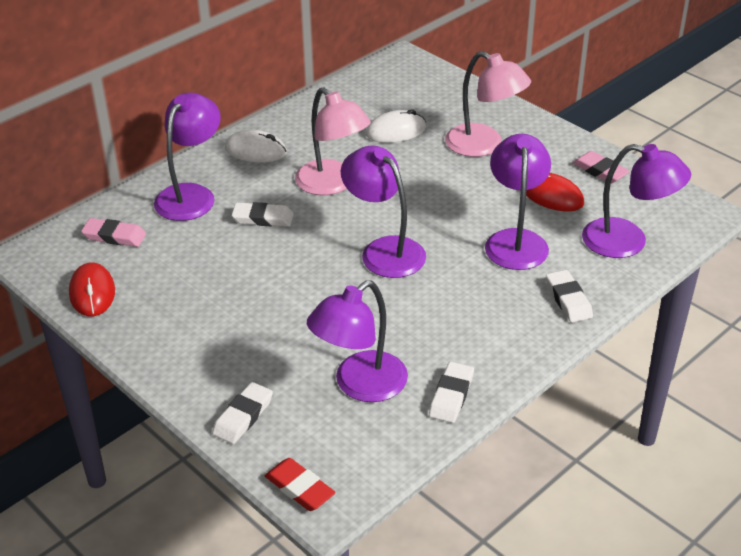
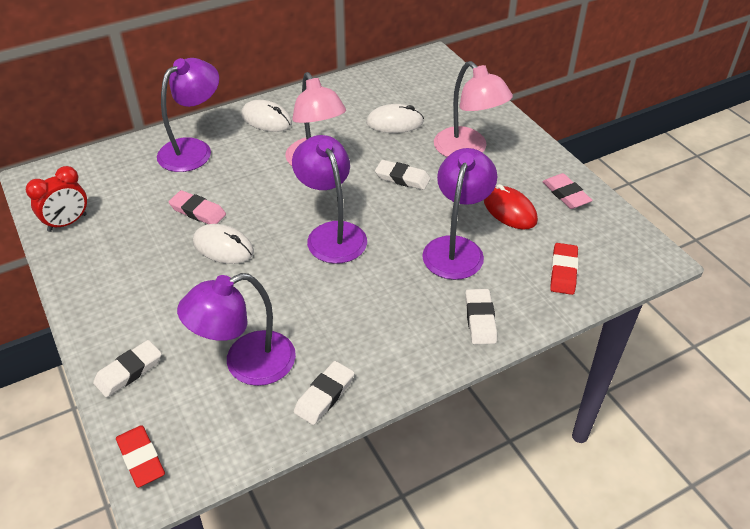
camera: 15 degrees right, 5 degrees up
red mouse [69,263,115,316] -> red clock [26,166,87,232]
pink eraser [81,218,146,247] -> pink eraser moved to [169,190,226,224]
white eraser [232,202,294,227] -> white eraser moved to [375,160,431,190]
purple lamp [582,144,691,258] -> red eraser [550,243,579,295]
none -> white mouse [193,224,254,264]

